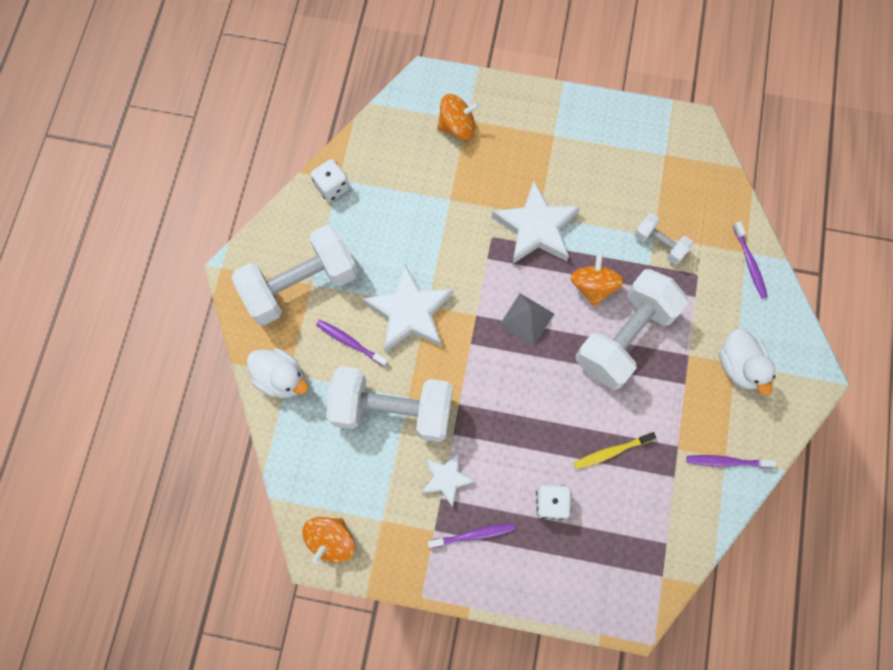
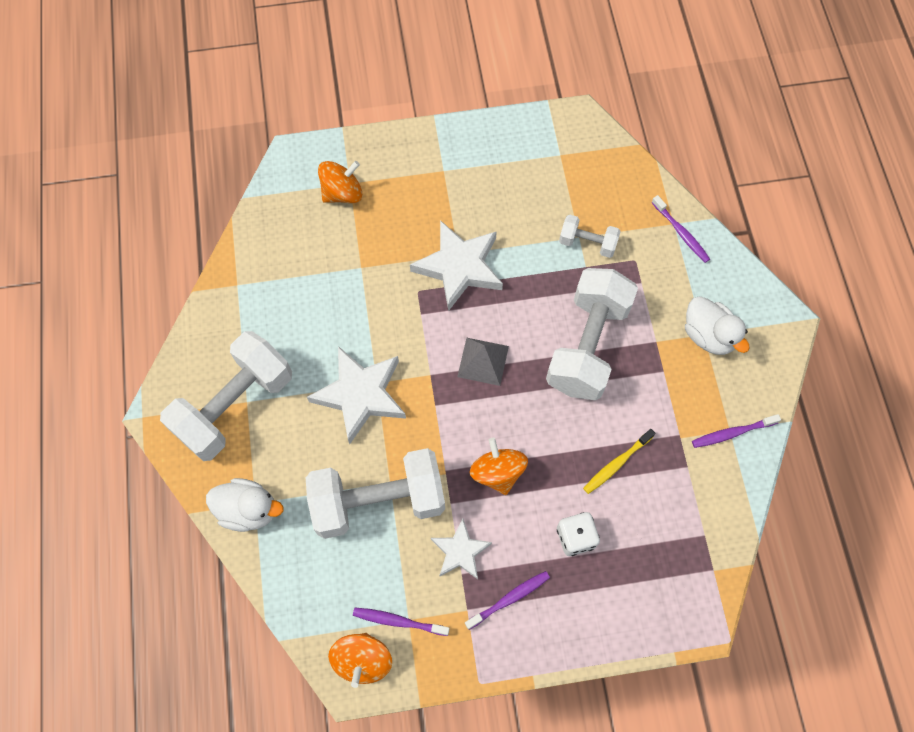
camera: 20 degrees left, 5 degrees down
white dice [311,159,349,202] -> none
purple toothbrush [316,320,388,367] -> purple toothbrush moved to [353,608,449,636]
orange spinning top [570,252,624,306] -> orange spinning top moved to [470,438,528,495]

